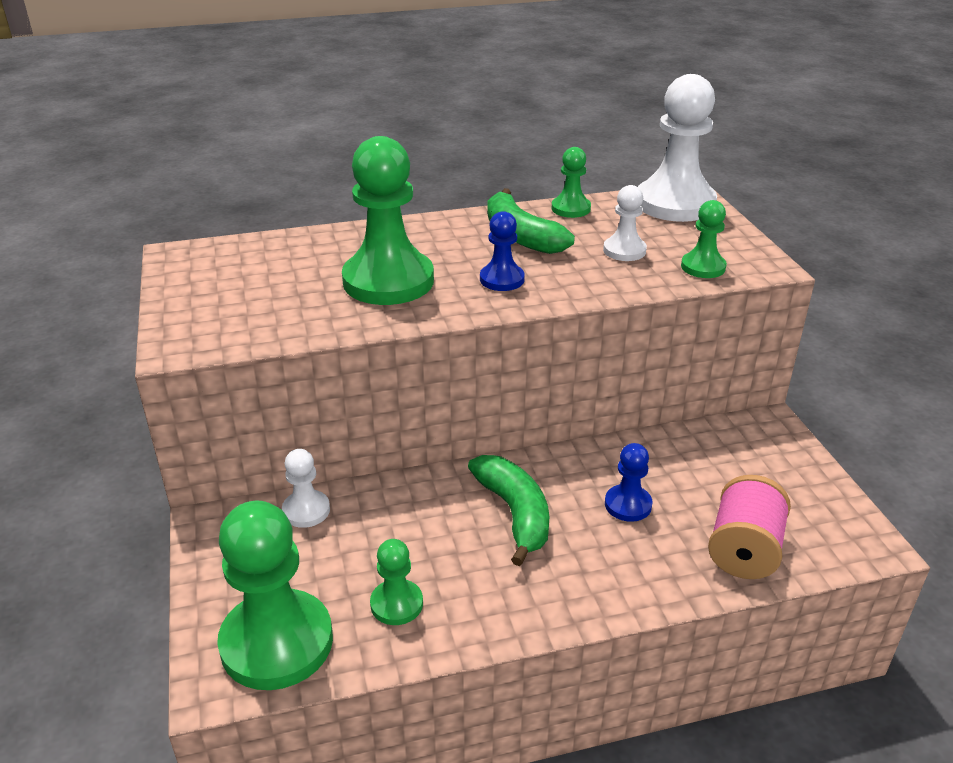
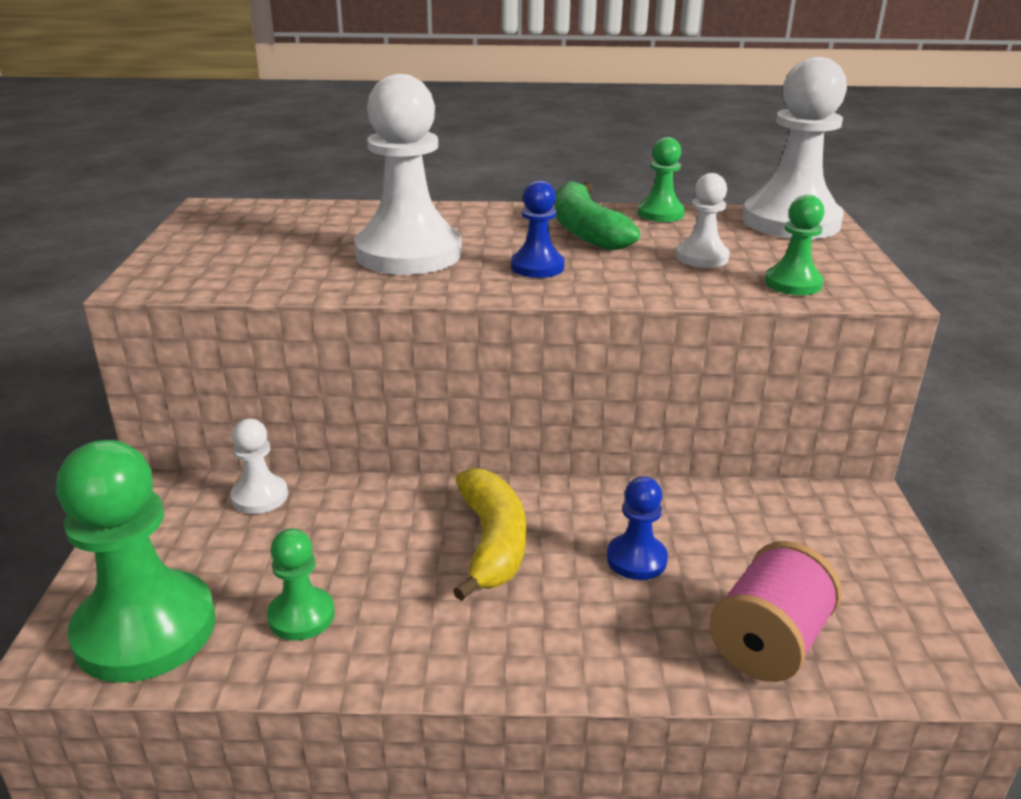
camera: 15 degrees right, 5 degrees down
green pawn [342,136,434,305] -> white pawn [354,74,462,275]
green banana [468,455,549,566] -> yellow banana [453,468,526,601]

